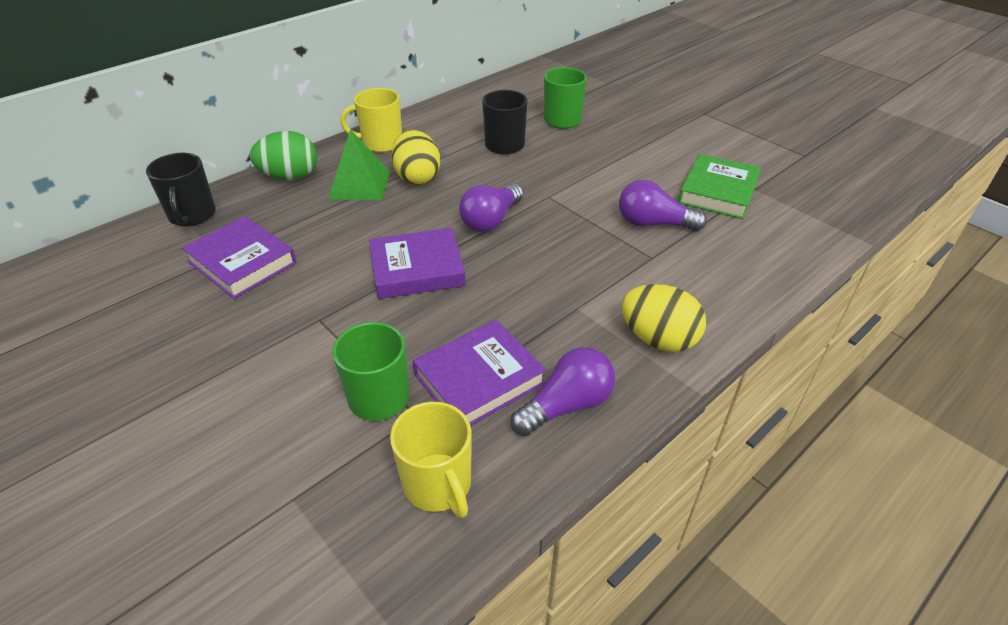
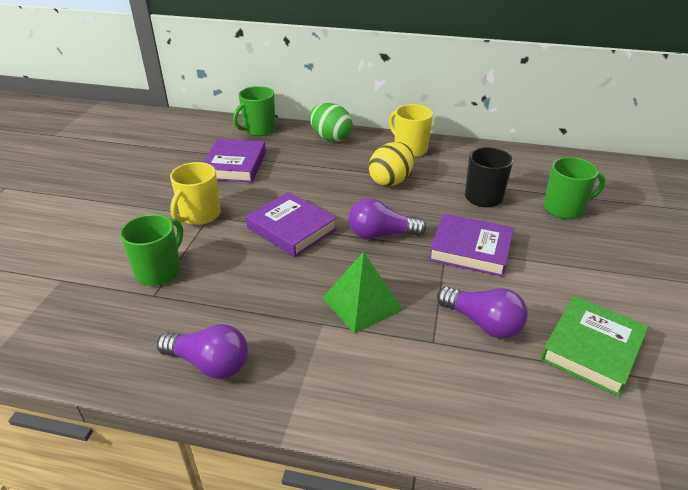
camera: 55 degrees right, 5 degrees down
black mug [146,153,216,226] -> green mug [233,86,276,136]
green pyramid [328,129,390,200] -> green pyramid moved to [323,252,403,334]
yellow mug [390,402,472,518] -> yellow mug moved to [170,162,221,225]
purple book [413,320,546,426] -> purple book moved to [429,214,514,277]
purple light bulb [619,180,706,231] -> purple light bulb turned 150 degrees clockwise [437,287,527,339]
yellow egg [622,284,706,352] -> none
green book [678,154,761,219] -> green book turned 45 degrees counterclockwise [541,296,649,396]

